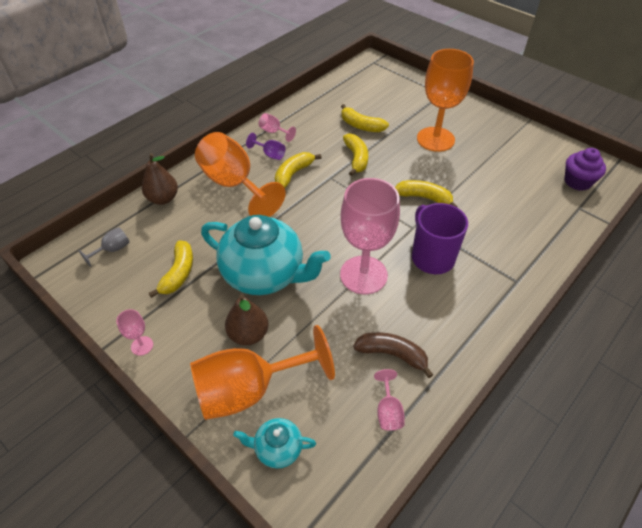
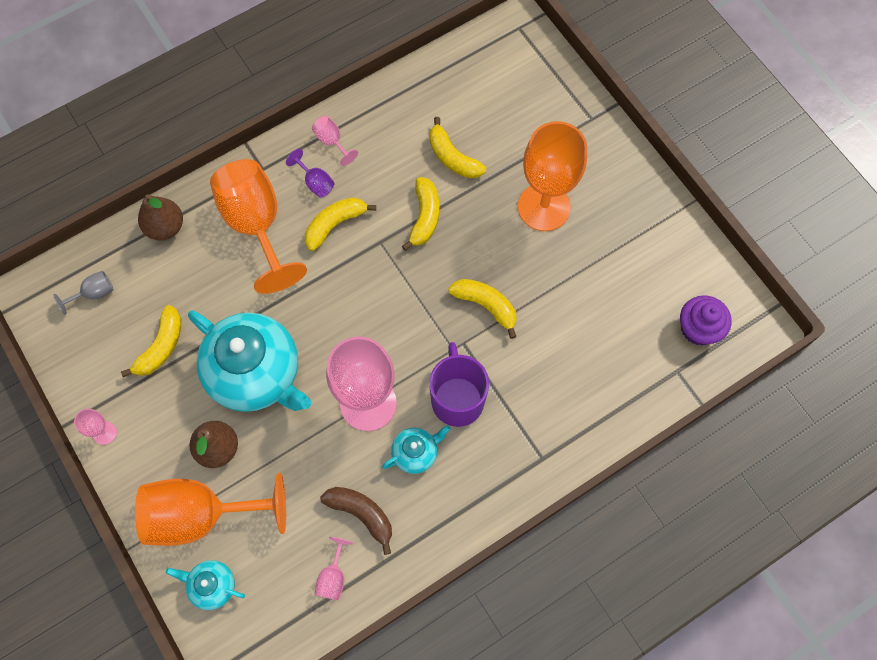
camera: 15 degrees right, 20 degrees up
none -> turquoise teapot [382,425,450,474]

